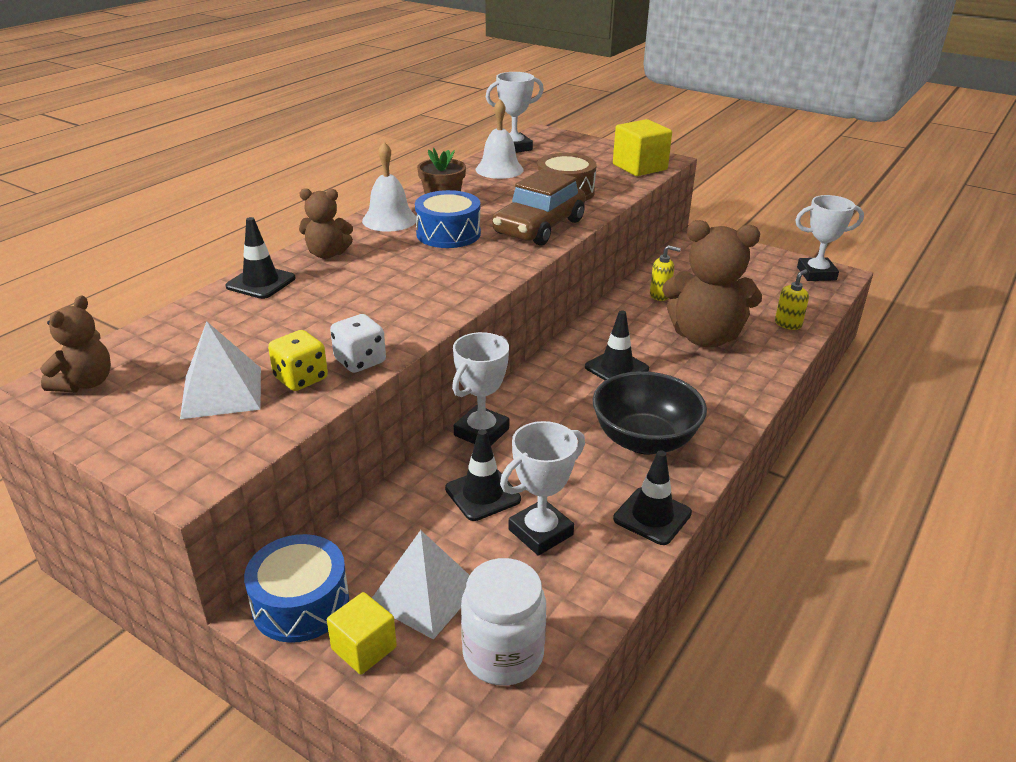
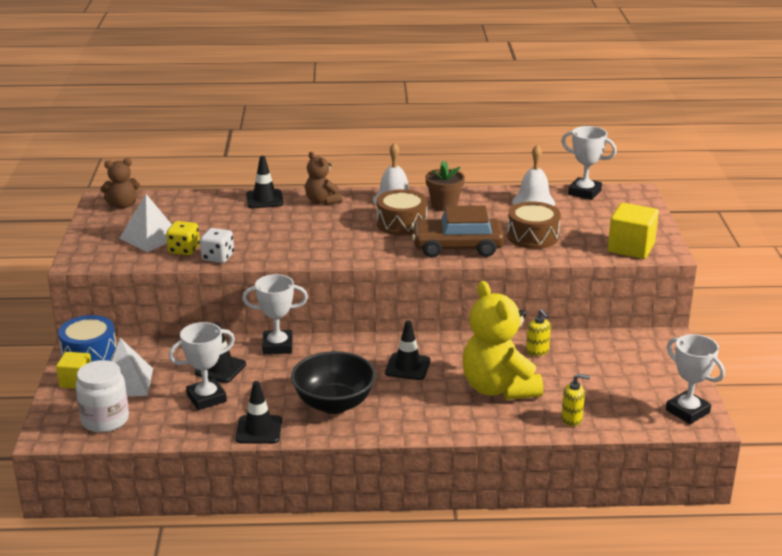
camera: 55 degrees right, 5 degrees down
blue drum [415,190,481,248] -> brown drum [377,189,428,235]
white trophy [500,421,585,556] -> white trophy turned 45 degrees counterclockwise [169,322,235,410]
brown teddy bear [662,220,762,347] -> yellow teddy bear [463,281,543,400]

